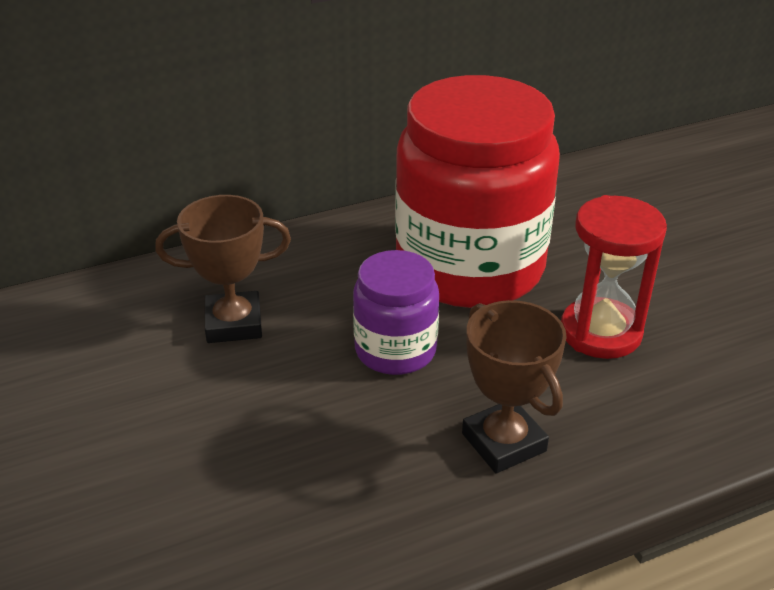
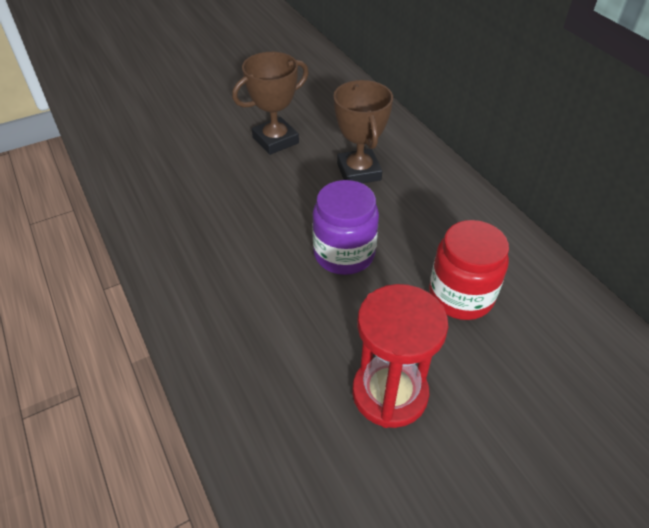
camera: 85 degrees right, 10 degrees up
red jar [395,75,560,308] -> red jar [429,220,509,320], size x0.50
brown trophy [462,300,567,473] -> brown trophy moved to [232,52,309,155]

